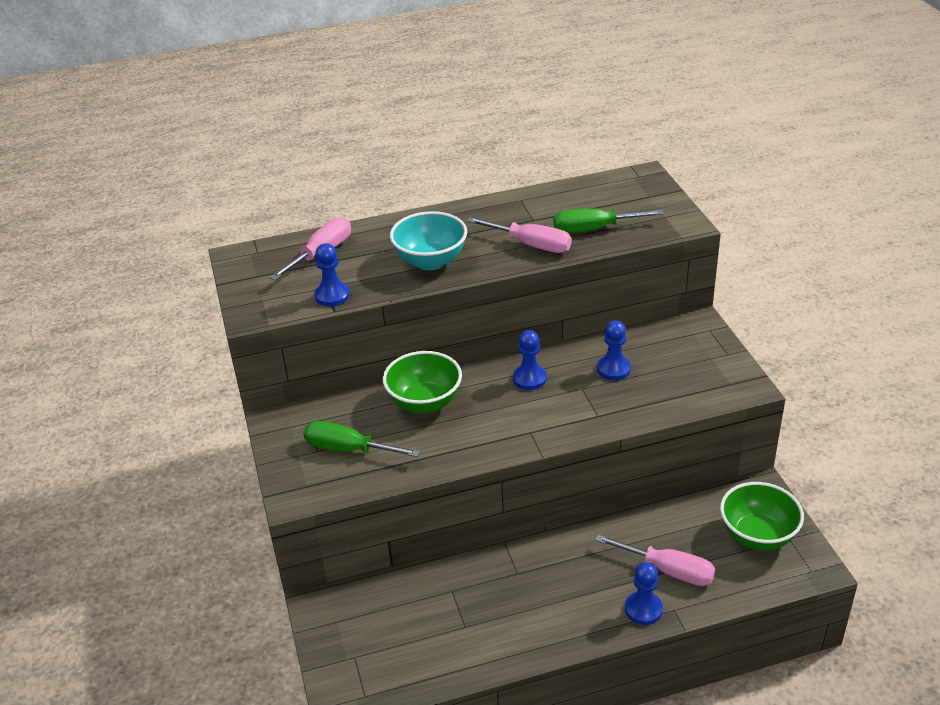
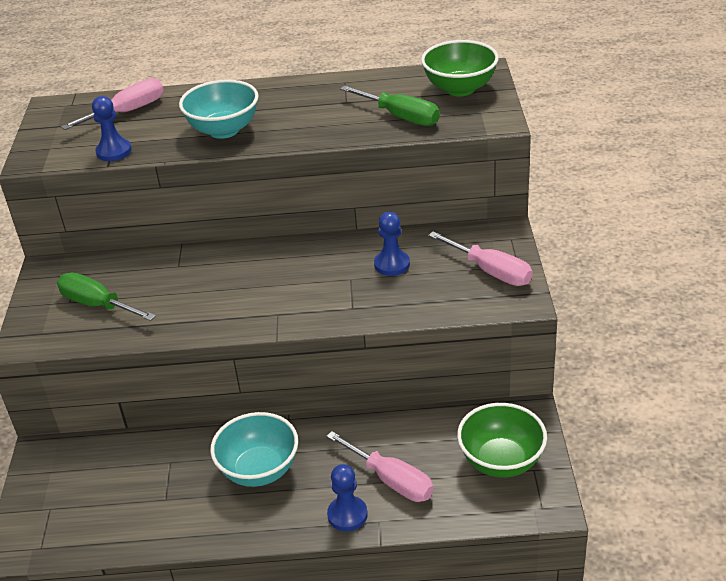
camera: 15 degrees right, 0 degrees up
green bowl [383,351,462,413] -> green bowl moved to [421,40,499,97]
pink screwdriver [467,217,572,253] -> pink screwdriver moved to [428,231,533,286]
blue pawn [513,330,547,390] -> none
green screwdriver [554,208,664,233] -> green screwdriver turned 150 degrees counterclockwise [340,85,440,126]
none -> turquoise bowl [210,412,298,487]

